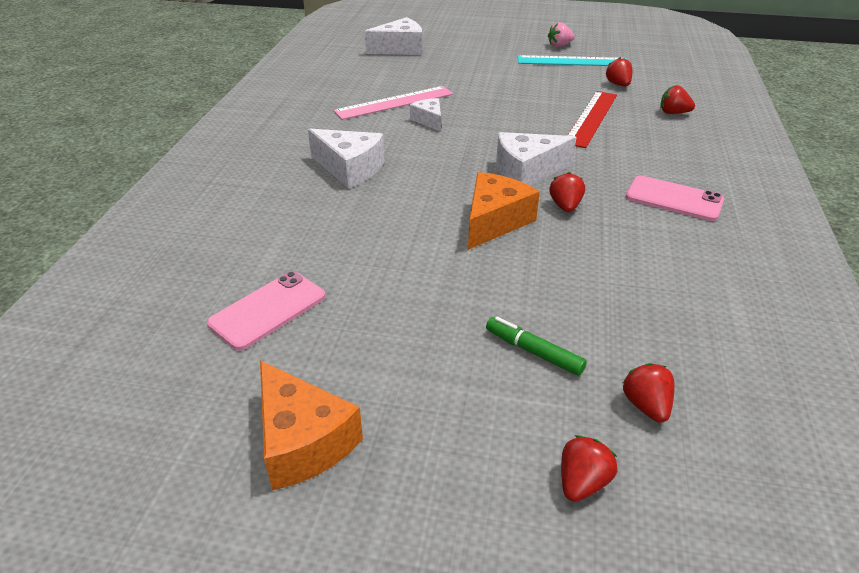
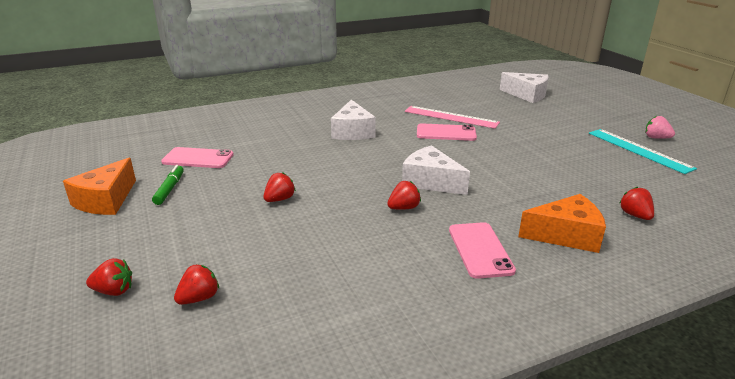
camera: 55 degrees right, 10 degrees down
white cheese [410,98,441,132] -> pink phone [417,123,477,141]
orange cheese [468,172,540,250] -> orange cheese moved to [518,194,606,253]
green marker [486,317,587,376] -> green marker moved to [152,165,184,205]
red ruler [567,91,617,148] -> none
red strawberry [606,57,632,86] -> red strawberry moved to [264,172,296,202]

